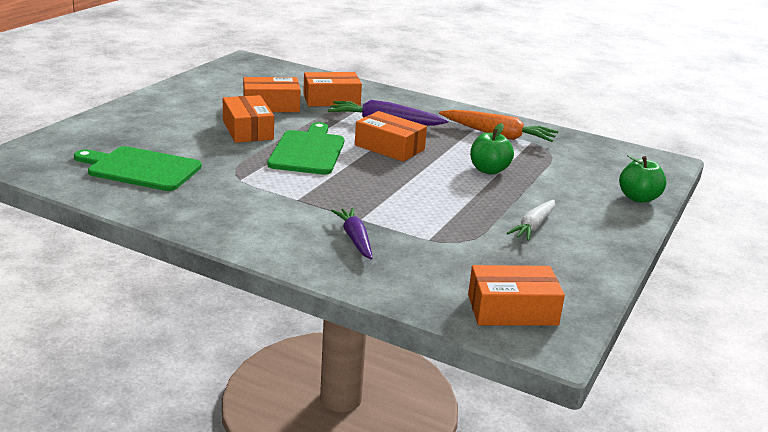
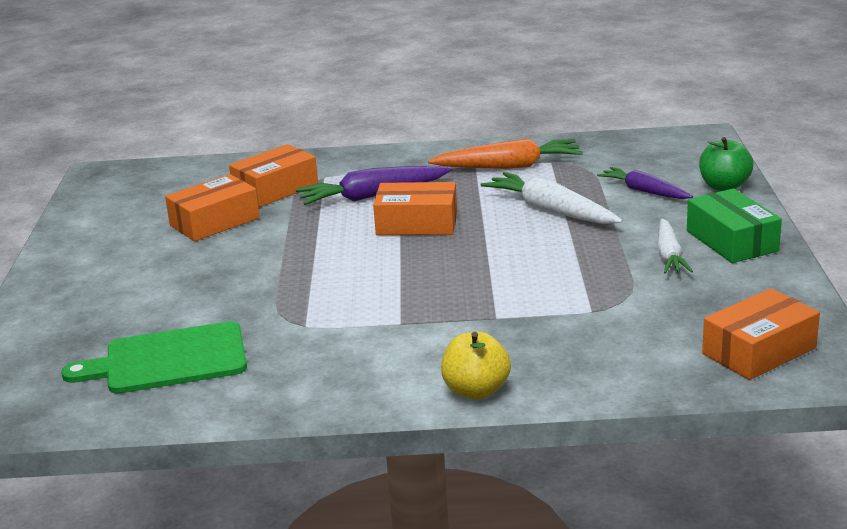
camera: 25 degrees left, 0 degrees up
orange box [223,95,274,143] -> none
green cutting board [267,122,344,175] -> none
purple carrot [331,208,373,260] -> purple carrot moved to [597,167,693,199]
green apple [470,123,514,175] -> white carrot [480,172,623,224]
none -> yellow apple [441,331,511,400]
none -> green box [687,189,782,263]

